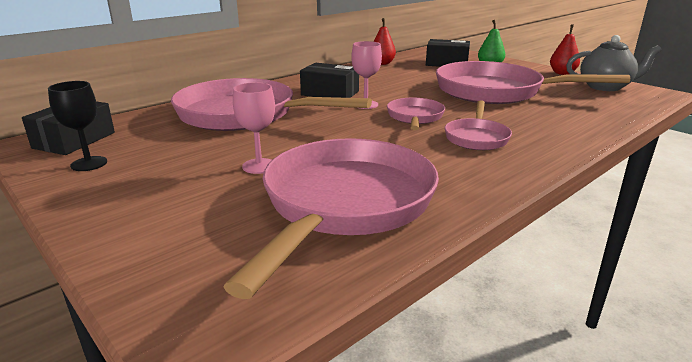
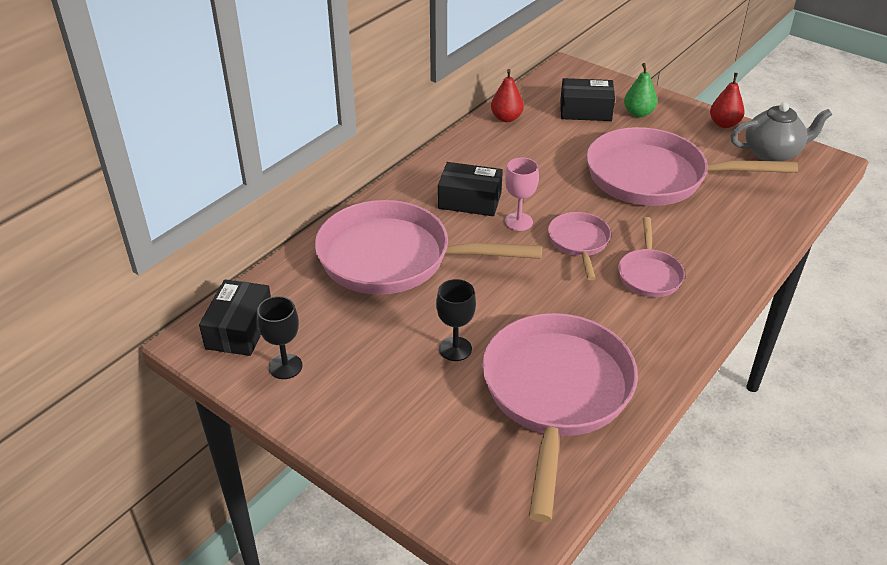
camera: 10 degrees left, 15 degrees up
pink goblet [233,82,275,174] -> black goblet [436,279,476,361]

